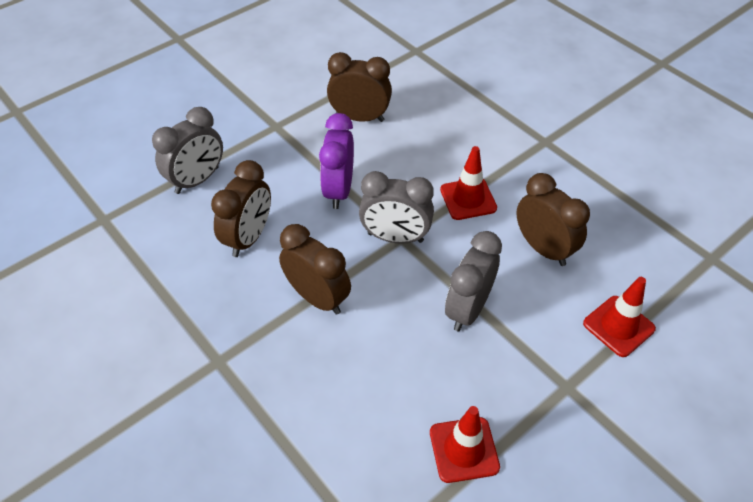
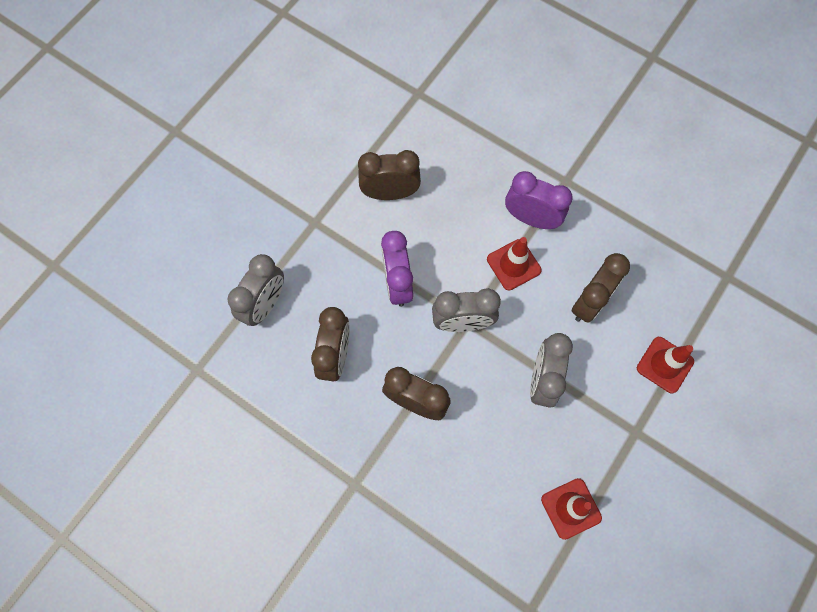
camera: 15 degrees left, 20 degrees up
brown clock [517,173,590,266] -> brown clock turned 90 degrees clockwise [572,253,630,323]
none -> purple clock [505,171,573,229]

